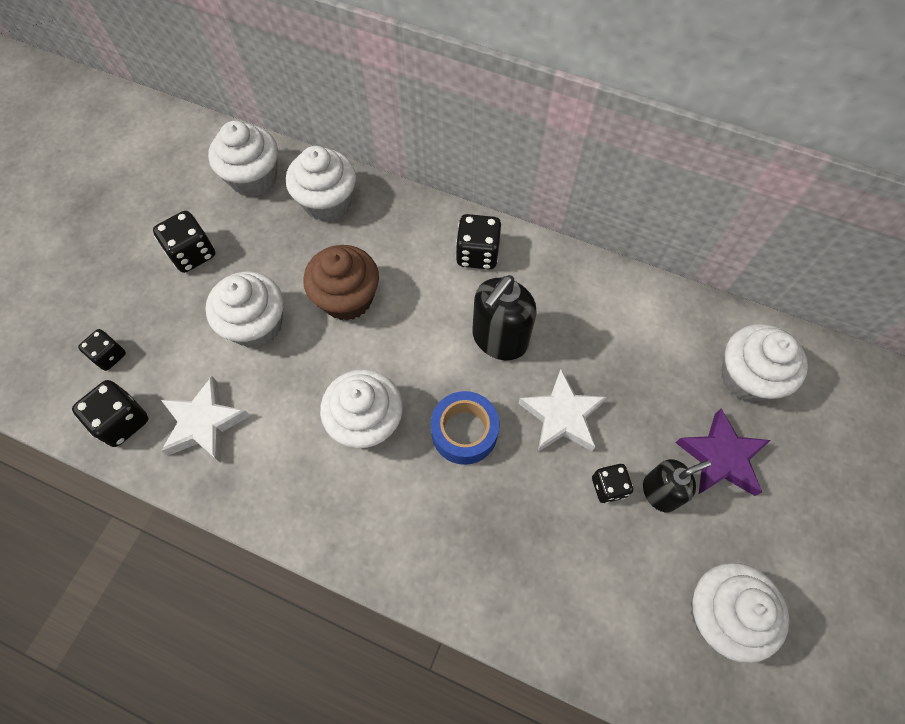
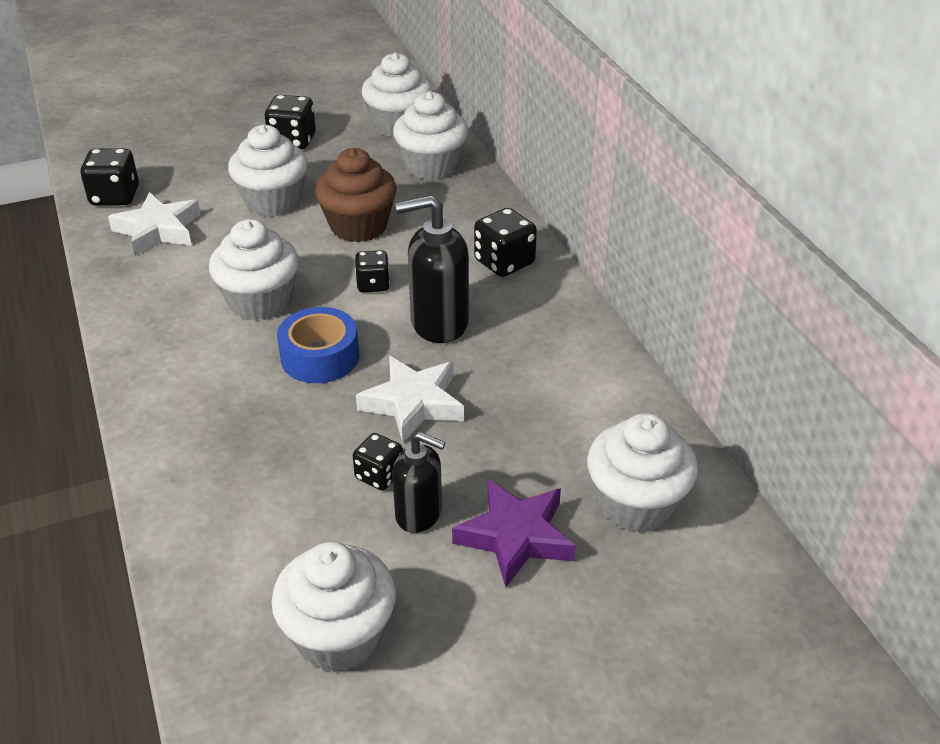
camera: 45 degrees right, 25 degrees down
black dice [78,329,126,371] -> black dice moved to [355,250,390,292]

